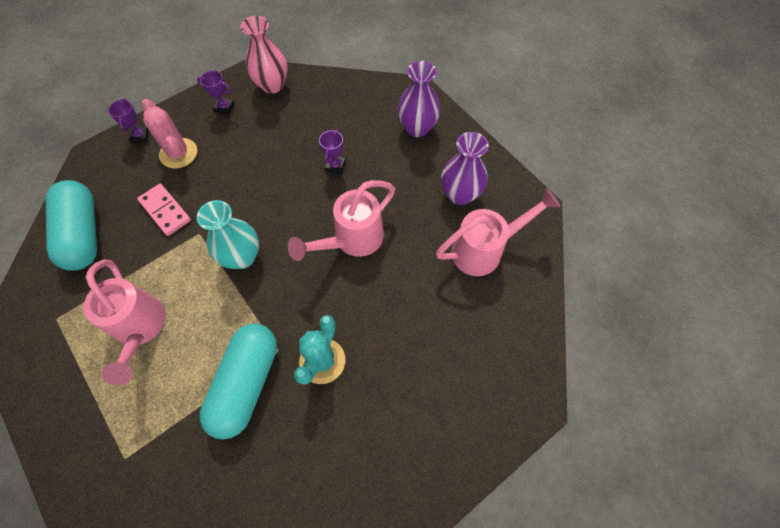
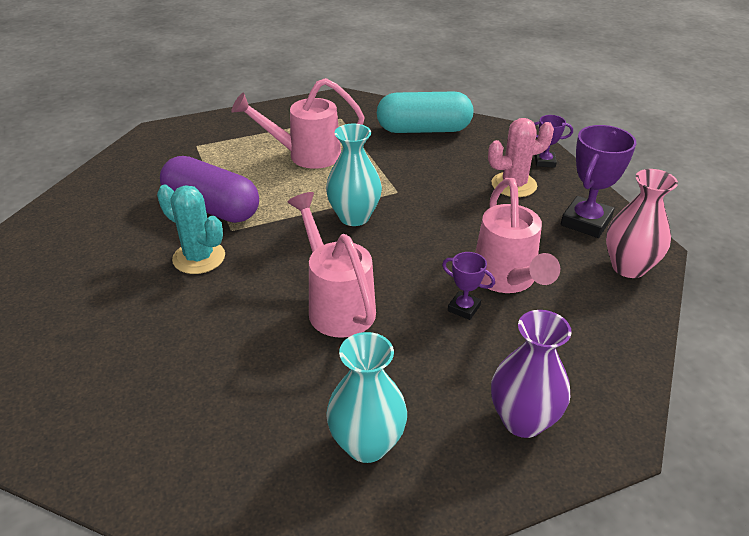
camera: 105 degrees right, 25 degrees down
pink domino [137,184,191,236] -> none
purple trophy [197,70,235,115] -> purple trophy [561,125,636,238], size x1.84
turquoise capsule [199,324,277,440] -> purple capsule [160,156,259,223]
pink watering can [436,188,561,276] -> pink watering can moved to [475,178,560,293]
purple vase [441,132,489,205] -> turquoise vase [326,332,407,463]

